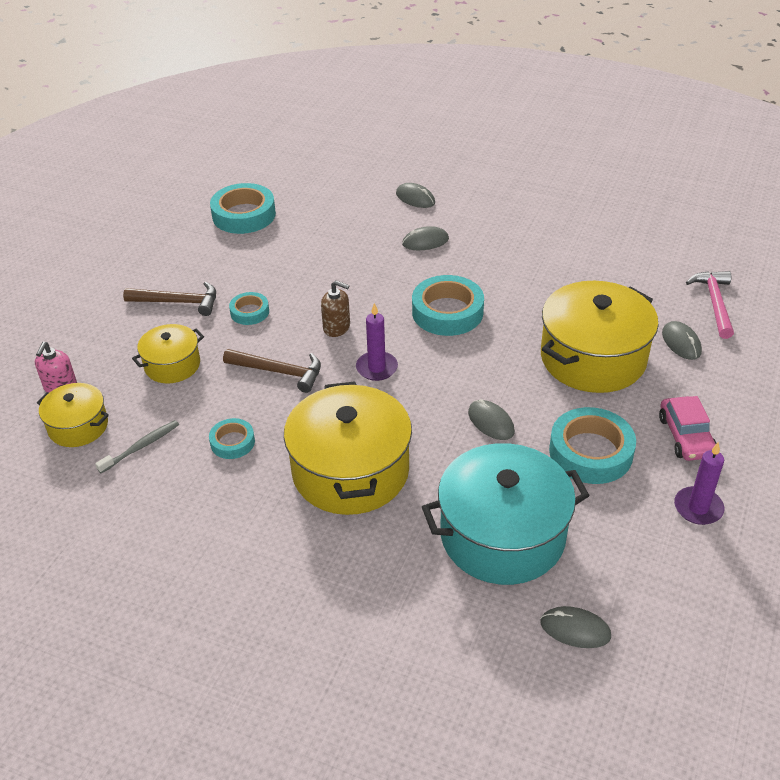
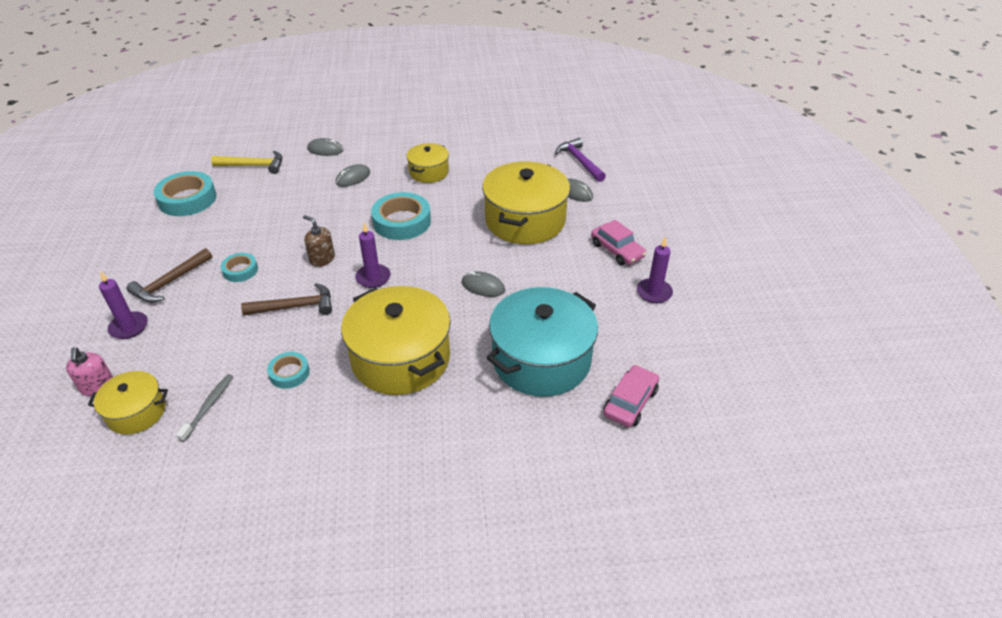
camera: 30 degrees left, 0 degrees up
brown hammer [123,282,216,316] -> brown hammer turned 150 degrees clockwise [127,248,212,303]
yellow pot [132,324,204,383] -> yellow pot moved to [407,143,449,183]
brown soap dispenser [321,281,350,337] -> brown soap dispenser turned 135 degrees counterclockwise [303,215,335,267]
grey mouse [541,606,611,648] -> pink car [604,365,659,427]
turquoise tape [549,407,636,484] -> none
pink hammer [686,271,734,339] -> purple hammer [555,138,606,182]
none -> purple candle [99,271,148,339]
none -> yellow hammer [211,151,282,174]

